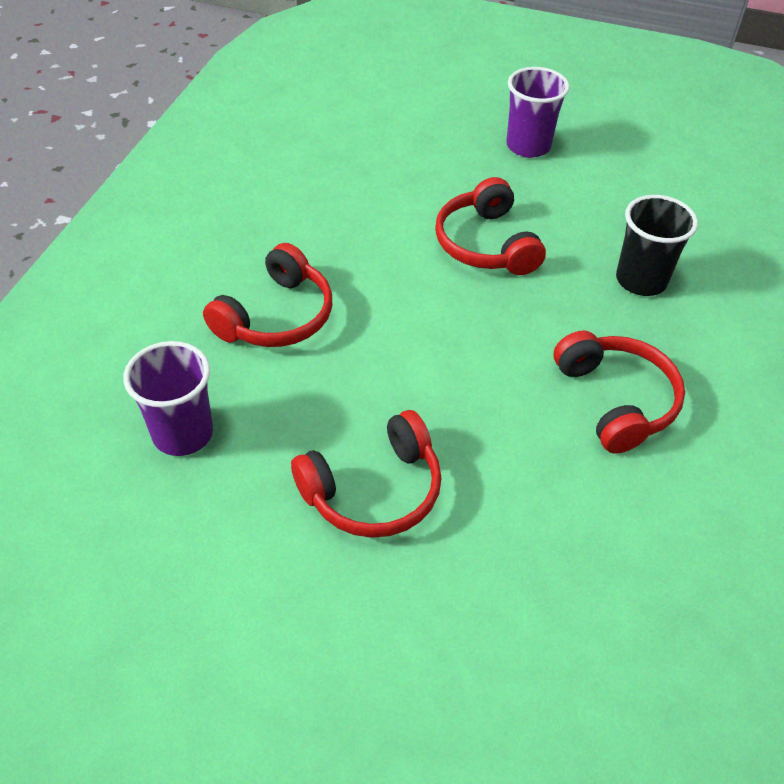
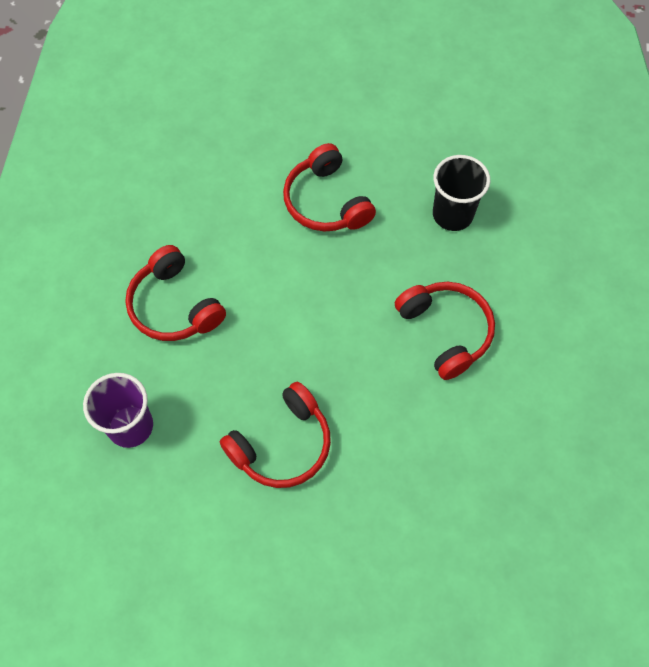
camera: 10 degrees left, 15 degrees up
red headphones [203,243,332,347] -> red headphones turned 120 degrees clockwise [125,245,226,341]
purple cup [506,67,570,158] -> none

